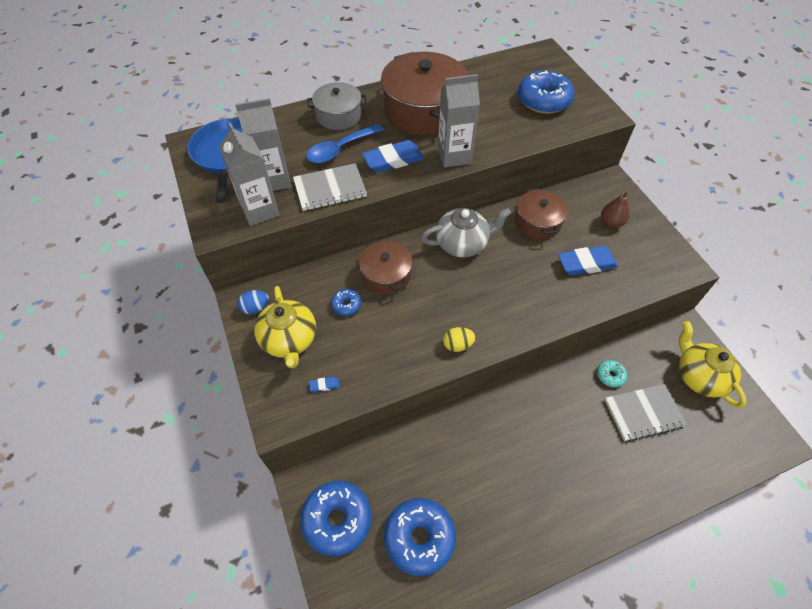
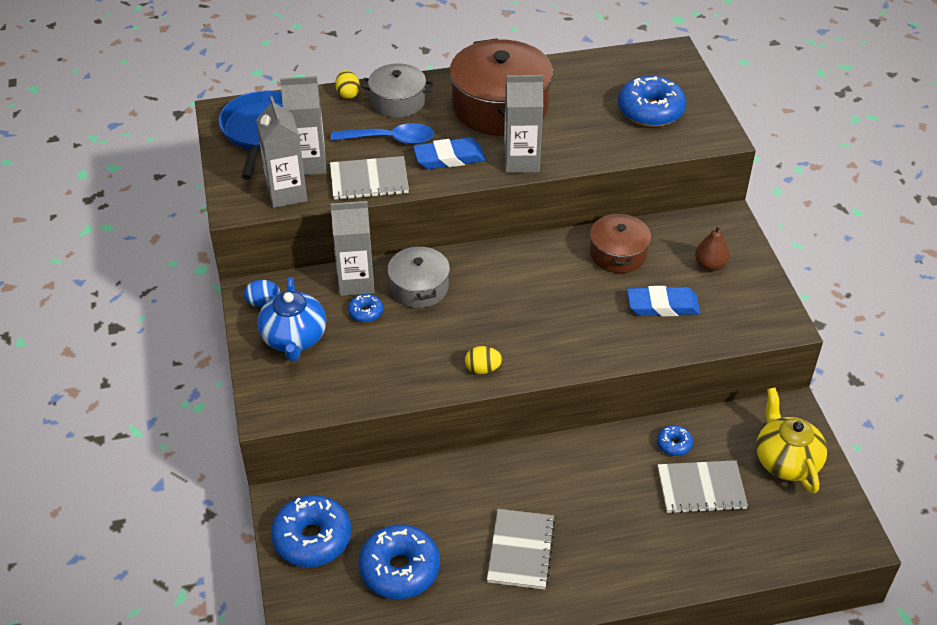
camera: 10 degrees right, 10 degrees down
yellow teapot [254,286,316,369] -> blue teapot [257,277,326,361]
blue spoon [306,124,384,163] -> blue spoon turned 150 degrees counterclockwise [331,123,434,144]
blue eraser [309,377,340,392] -> none
brown pot [359,239,412,295] -> grey pot [387,245,450,308]
grey teapot [421,208,511,257] -> none
turquoise donut [597,360,627,387] -> blue donut [657,425,693,456]
none -> grey carton [330,201,375,296]
none -> yellow egg [335,70,360,99]
none -> grey notebook [487,509,555,590]

